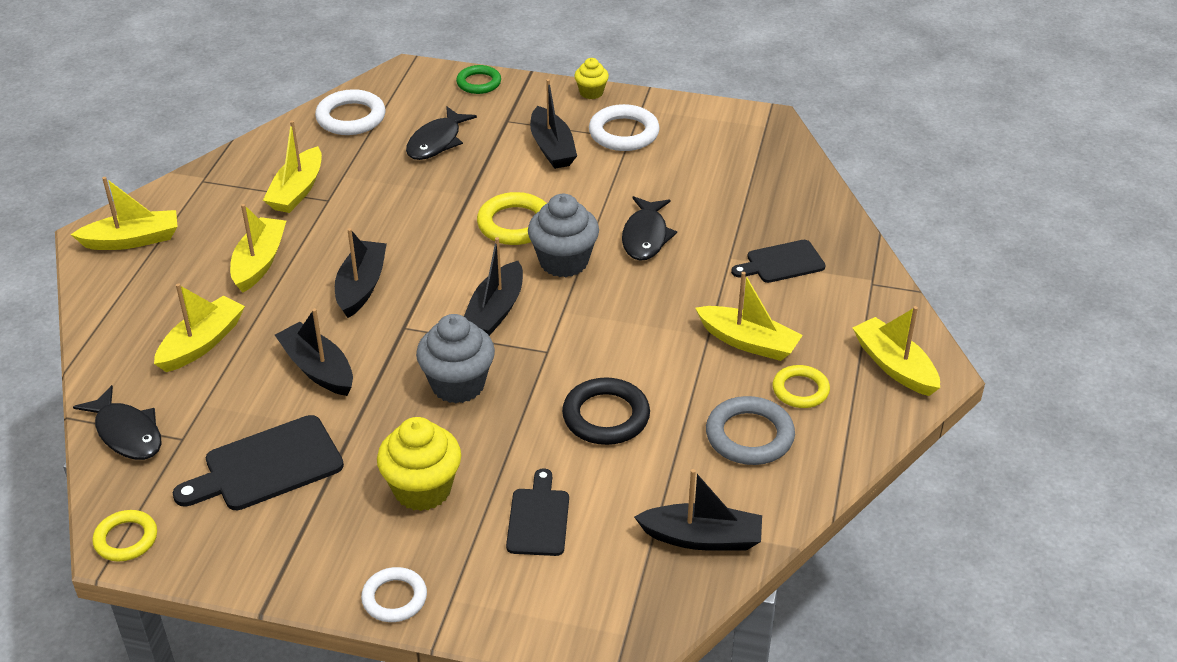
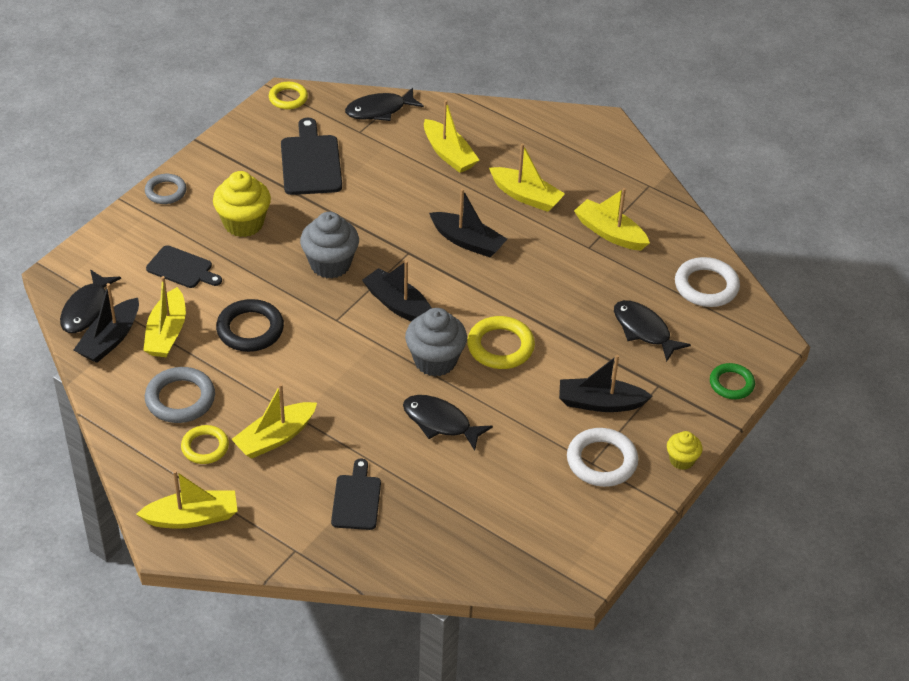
camera: 110 degrees right, 5 degrees up
yellow boat [71,177,178,250] -> yellow boat moved to [143,276,186,357]
black boat [275,308,353,396] -> none
white ring [361,567,427,622] -> grey ring [145,174,187,204]
none -> black fish [60,270,121,333]

